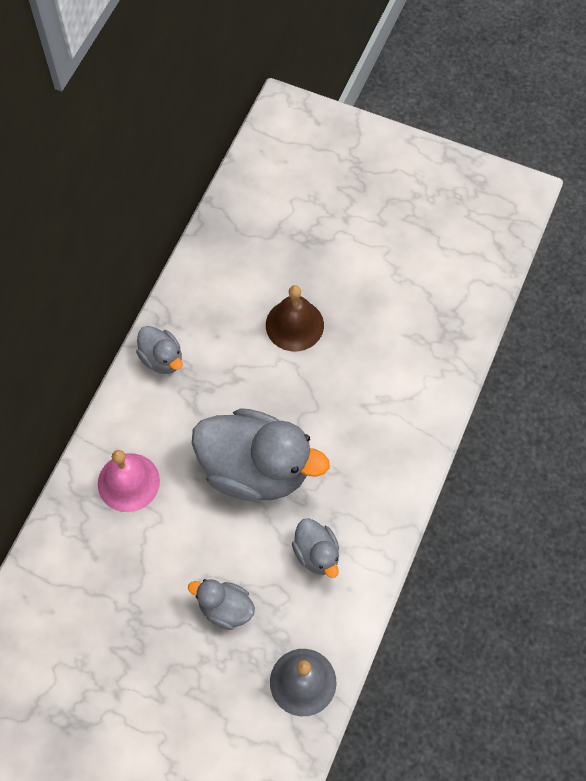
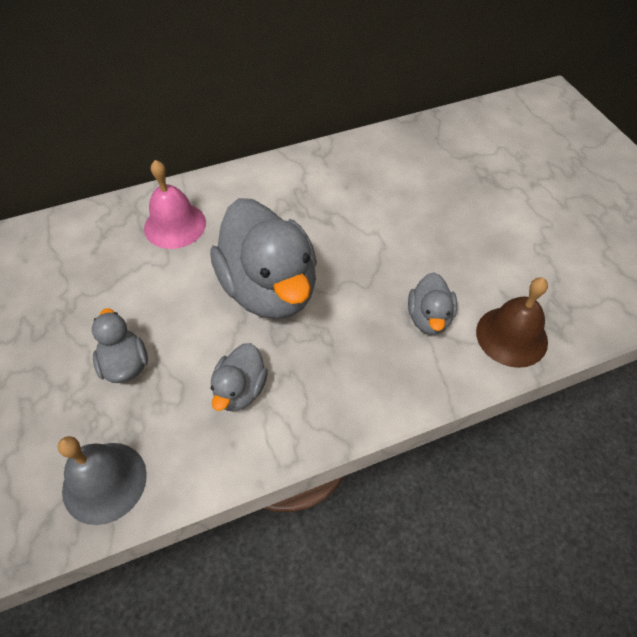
camera: 45 degrees right, 10 degrees down
grey duck [136,326,182,374] -> grey duck moved to [408,272,457,335]
brown bell [266,285,324,351] -> brown bell moved to [476,277,548,368]

